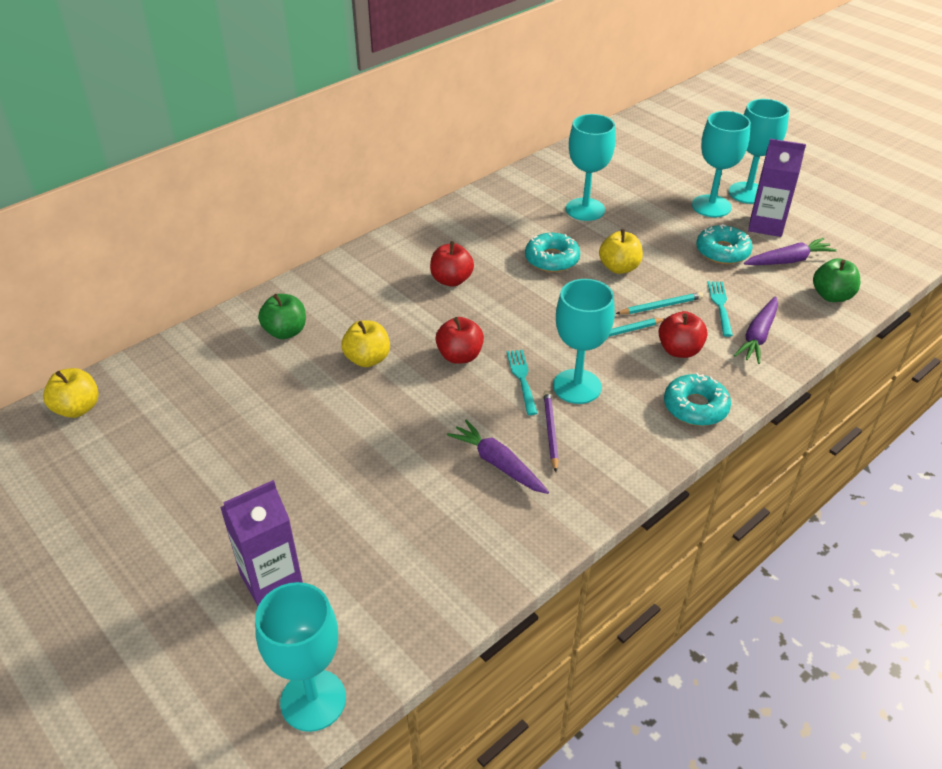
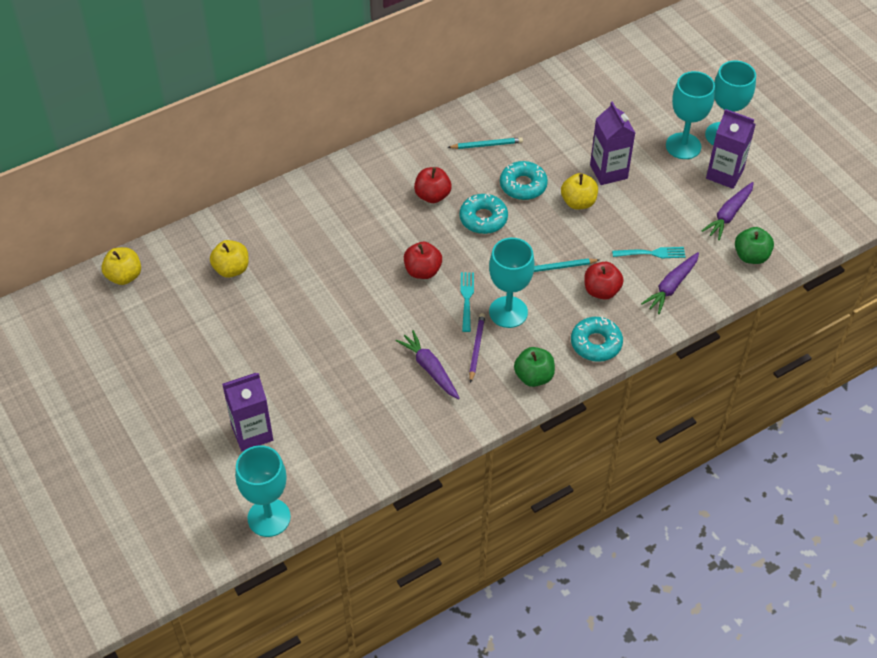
camera: 10 degrees right, 10 degrees up
green apple [258,294,306,339] -> green apple moved to [514,347,555,387]
yellow apple [341,320,390,367] -> yellow apple moved to [210,240,249,278]
turquoise goblet [566,114,616,221] -> none
turquoise pencil [616,292,703,314] -> turquoise pencil moved to [447,137,523,149]
turquoise donut [696,224,752,264] -> turquoise donut moved to [459,194,508,234]
turquoise fork [707,281,733,337] -> turquoise fork turned 75 degrees clockwise [612,247,686,258]
purple carrot [744,238,837,265] -> purple carrot turned 135 degrees clockwise [701,182,754,240]
none -> purple carton [590,101,635,185]

